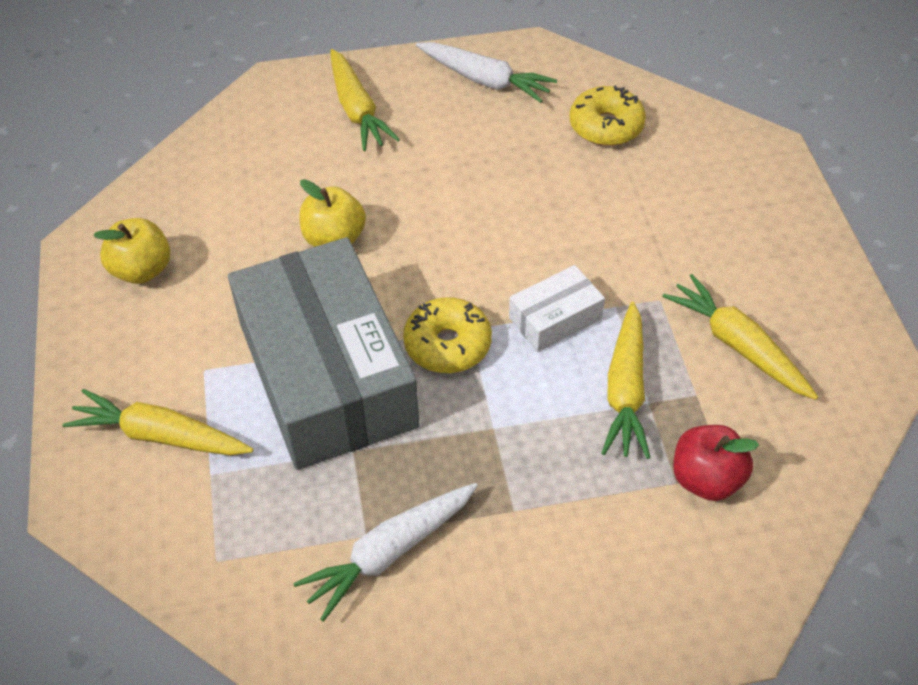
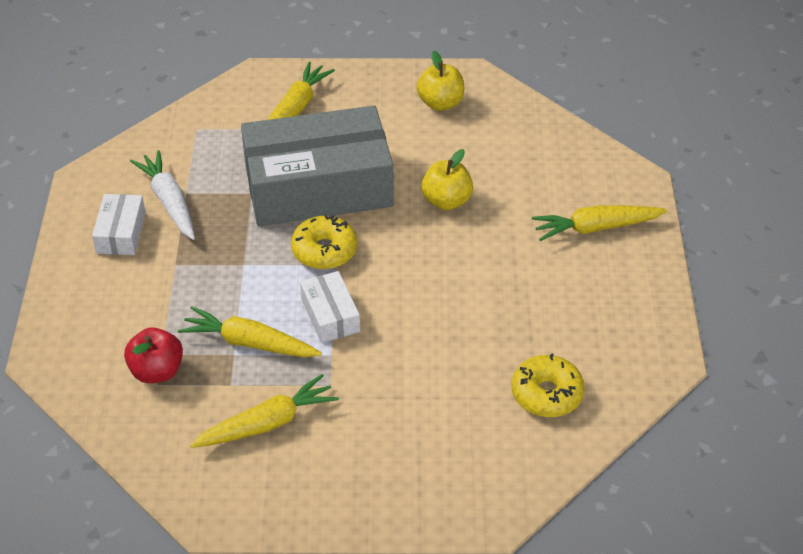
camera: 100 degrees right, 5 degrees down
white carrot [416,42,557,103] -> none
none -> white box [92,194,146,255]

